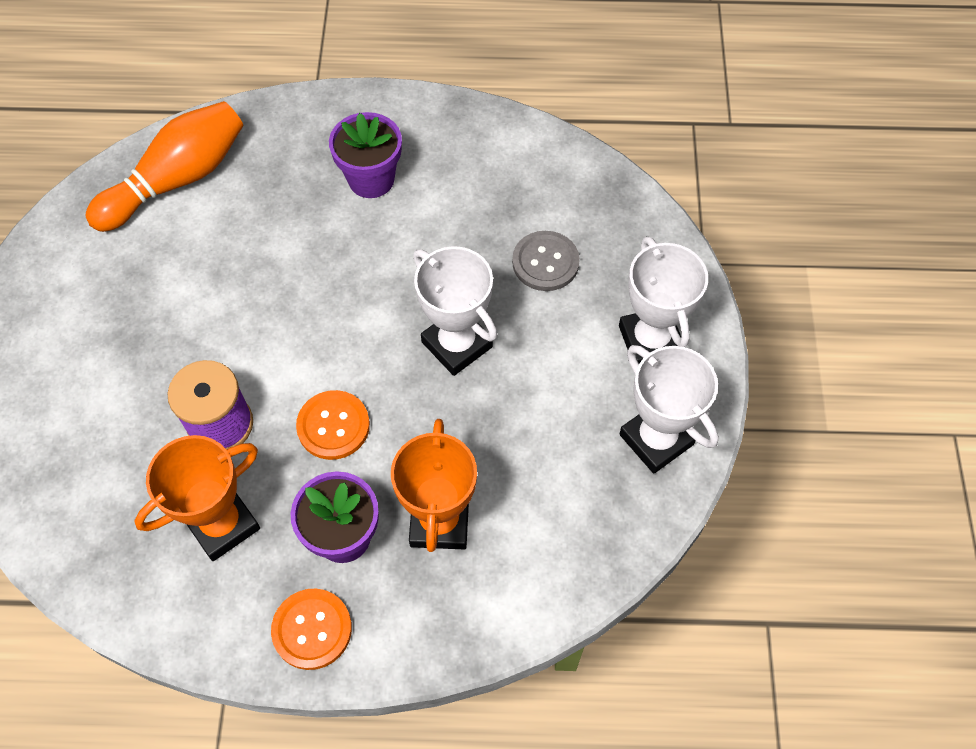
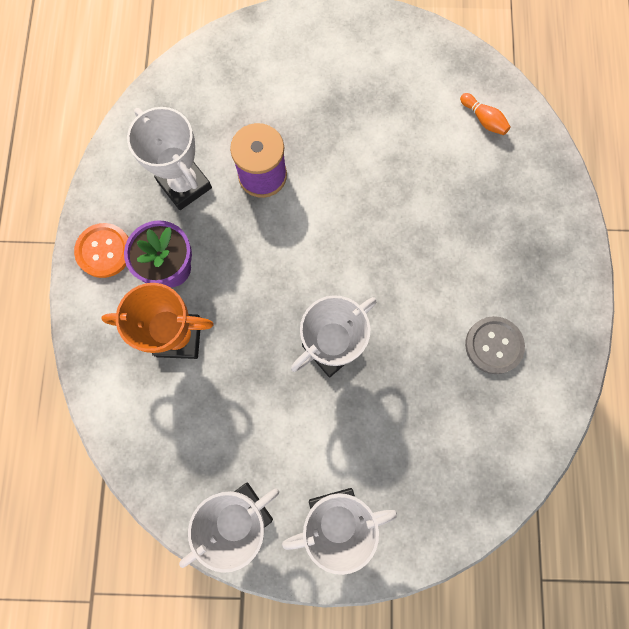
camera: 90 degrees right, 15 degrees up
orange bowling pin [86,101,244,232] -> orange bowling pin [460,93,511,135], size x0.41
orange trophy [134,435,260,561] -> white trophy [127,107,212,210]
orange button [296,390,370,460] -> none
purple flower pot [329,112,402,198] -> none
grey button [512,231,580,291] -> grey button moved to [465,316,525,374]

